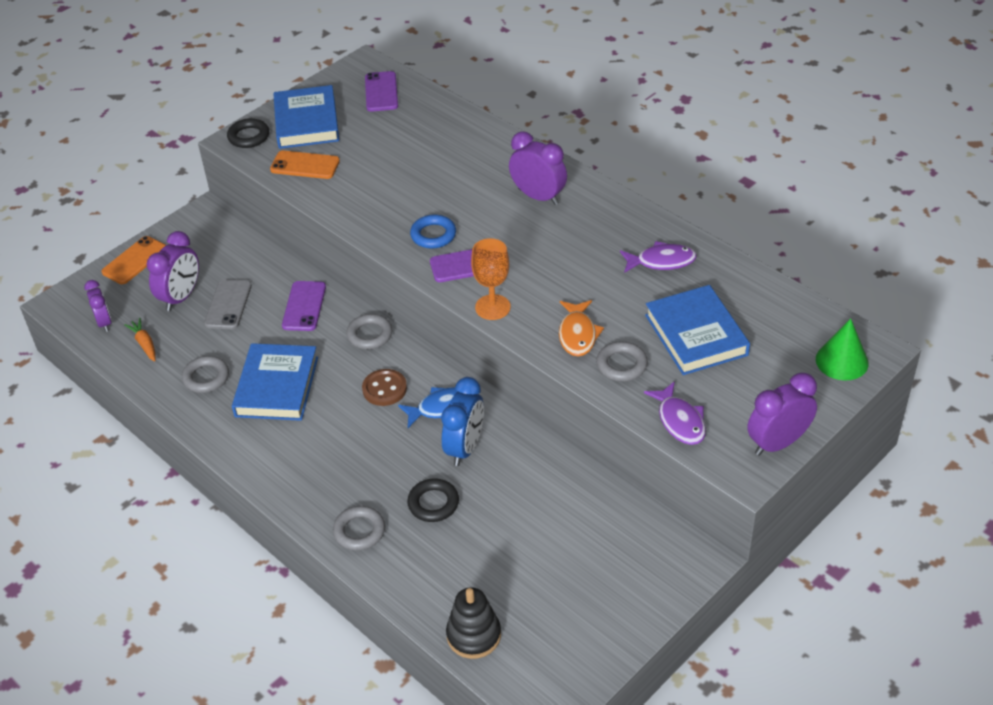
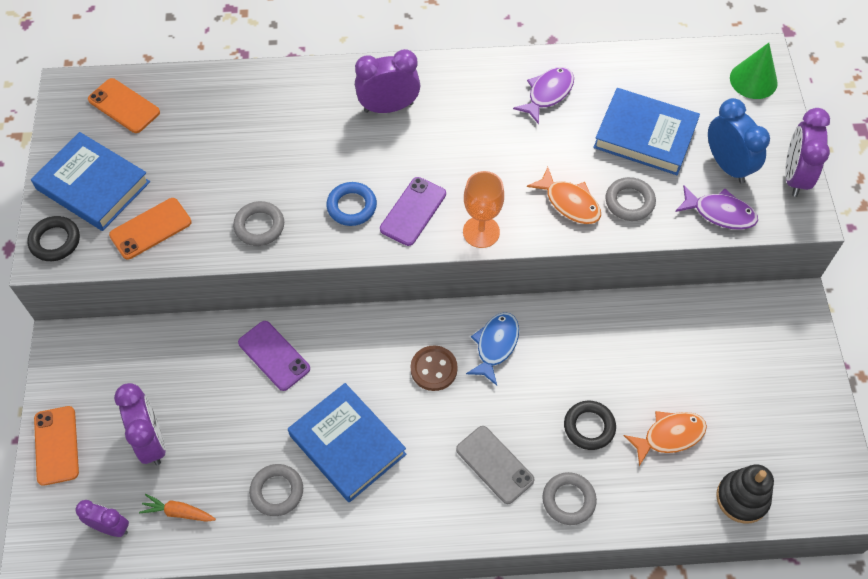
camera: 50 degrees left, 15 degrees up
grey phone [204,279,252,329] -> grey phone moved to [456,426,535,504]
grey ring [346,314,392,349] -> grey ring moved to [233,201,284,246]
purple phone [365,71,398,112] -> orange phone [88,78,160,133]
blue clock [441,377,484,466] -> blue clock moved to [708,98,770,184]
none -> orange fish [624,411,707,466]

